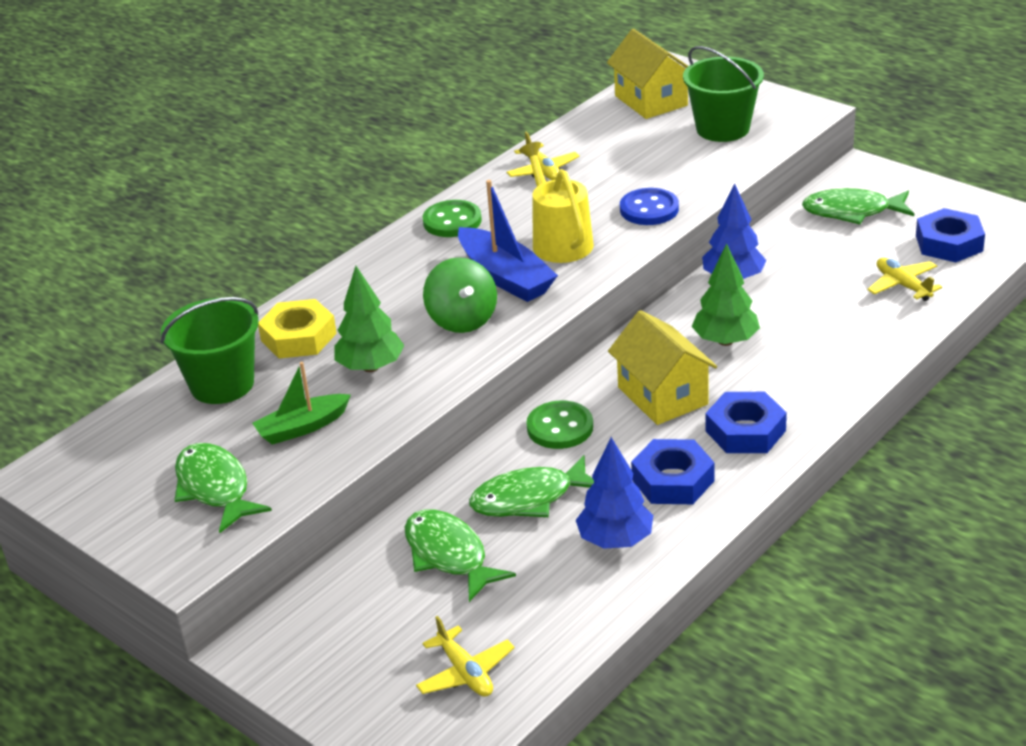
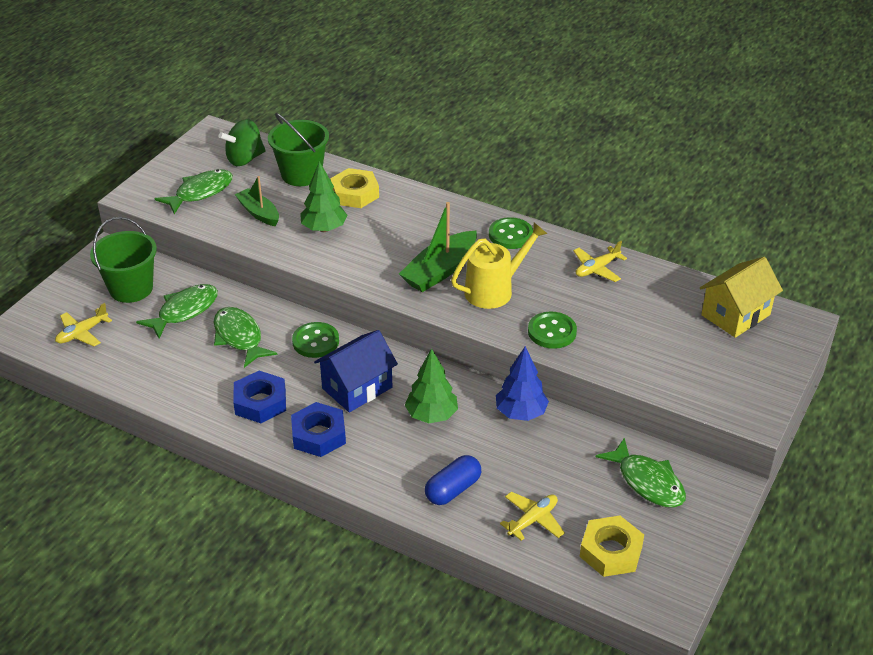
camera: 75 degrees right, 5 degrees up
green spinning top [423,257,497,333] -> green spinning top moved to [219,119,266,166]
blue boat [458,180,558,302] -> green boat [399,202,477,292]
blue tree [576,437,653,549] -> none
yellow house [608,310,717,425] -> blue house [314,330,398,413]
blue button [620,188,679,225] -> green button [528,312,577,349]
green bucket [683,46,764,142] -> green bucket moved to [90,217,157,303]
green fish [802,188,914,225] -> green fish turned 150 degrees clockwise [596,438,686,508]
blue nut [916,208,985,262] -> yellow nut [580,516,644,577]
none -> blue capsule [425,455,481,505]

